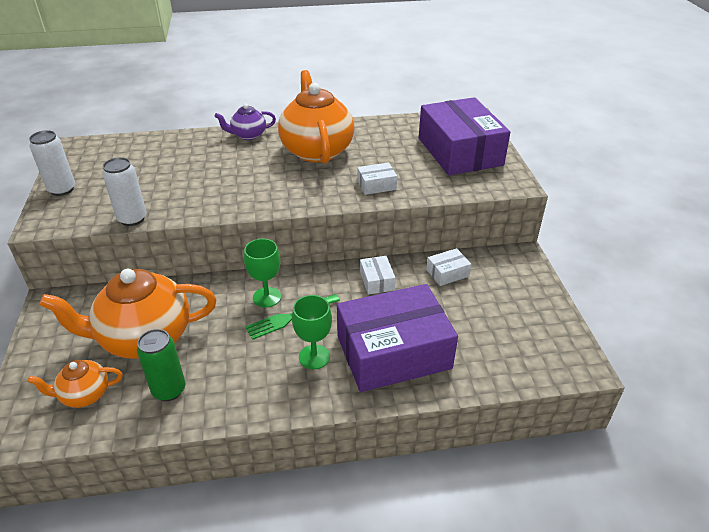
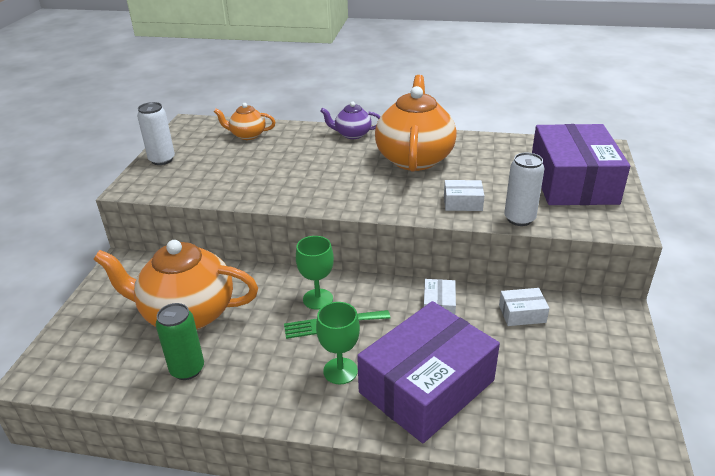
camera: 20 degrees right, 5 degrees down
orange teapot [27,360,123,408] -> orange teapot moved to [214,103,275,140]
white can [102,157,147,226] -> white can moved to [504,153,544,226]
purple box [337,284,458,392] -> purple box turned 45 degrees counterclockwise [357,301,500,443]

